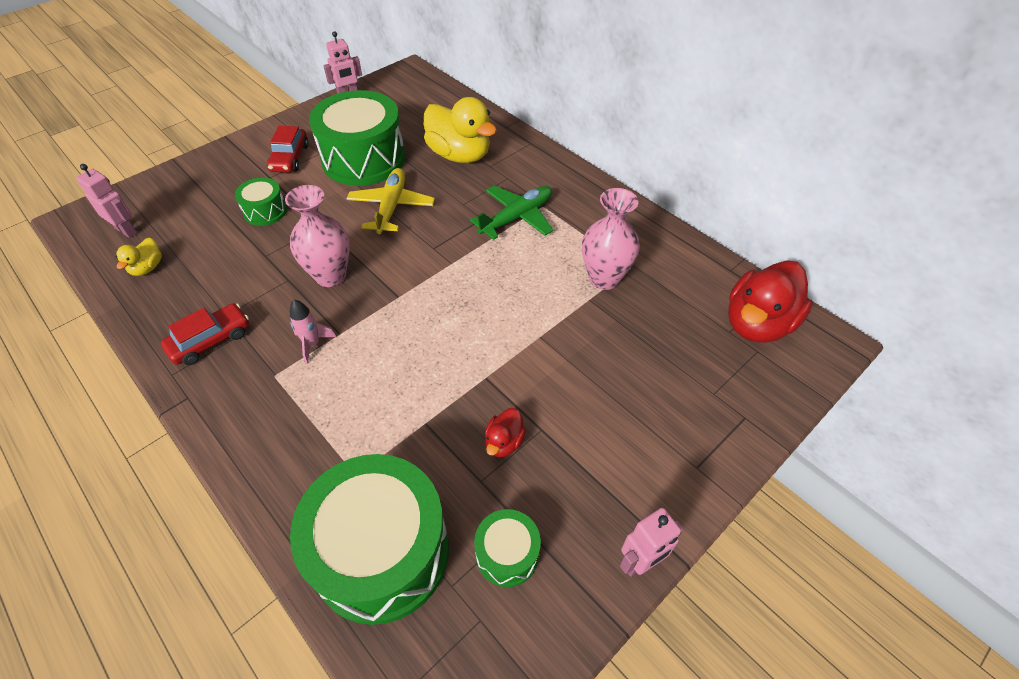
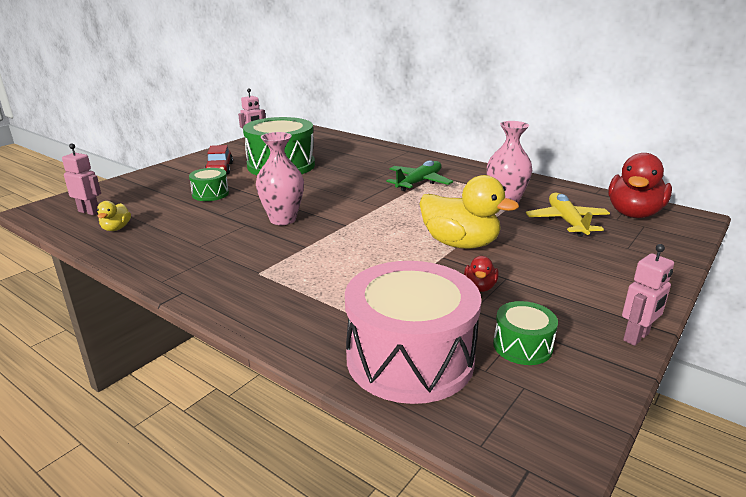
camera: 10 degrees left, 25 degrees down
red car [161,303,249,365] -> none
pink rocket [290,300,336,364] -> none
green drum [290,454,449,625] -> pink drum [345,261,481,404]
yellow plane [347,168,435,234] -> yellow plane moved to [526,193,610,236]
yellow duck [424,97,497,163] -> yellow duck moved to [420,175,519,249]

